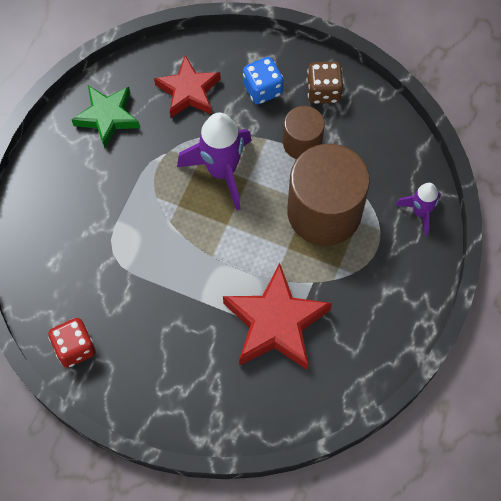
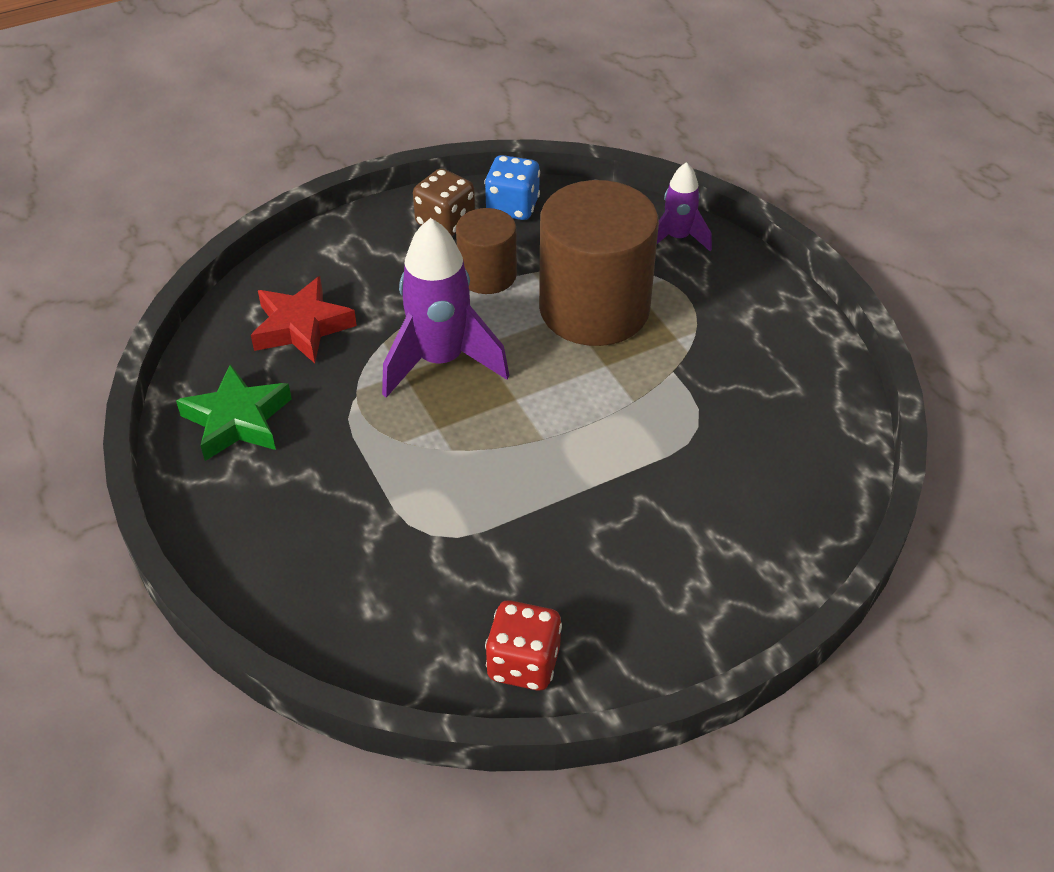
camera: 50 degrees left, 20 degrees down
red star [223,263,332,370] -> none
blue dice [243,57,283,104] -> blue dice moved to [484,155,540,220]

